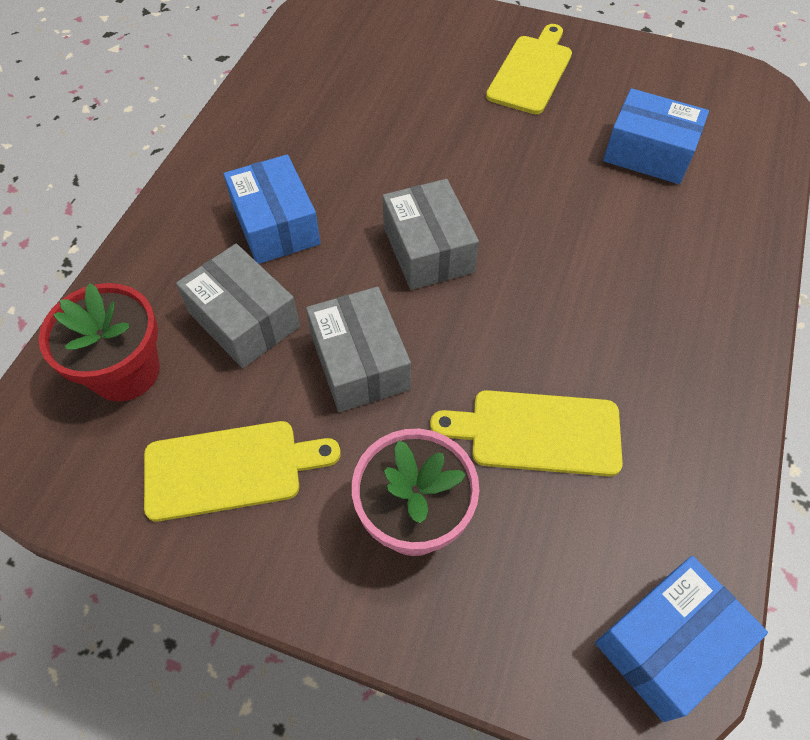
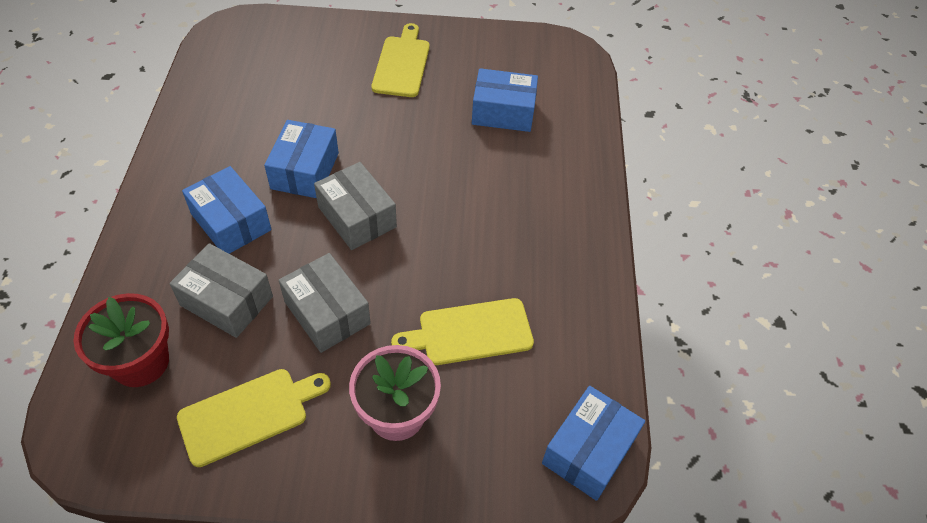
camera: 20 degrees left, 5 degrees down
none -> blue box [264,120,339,198]

